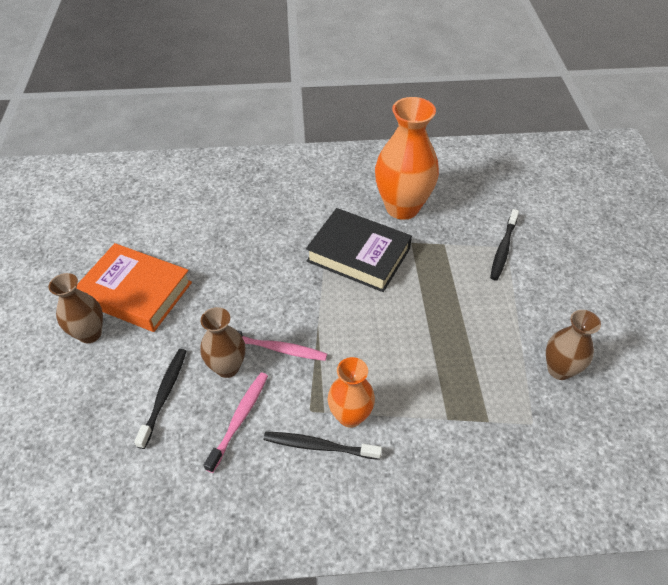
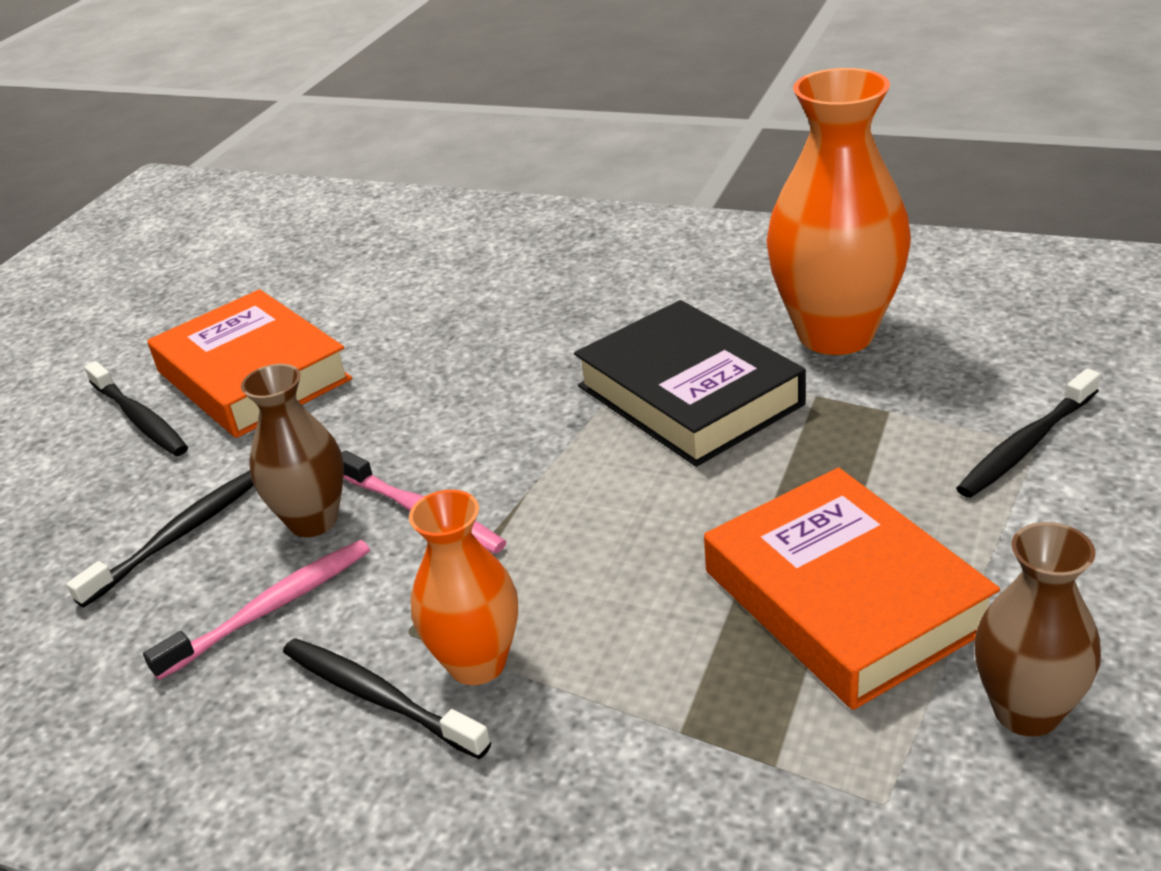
camera: 30 degrees right, 15 degrees down
brown vase [48,273,103,343] -> black toothbrush [84,361,188,456]
none -> orange book [704,467,1000,710]

